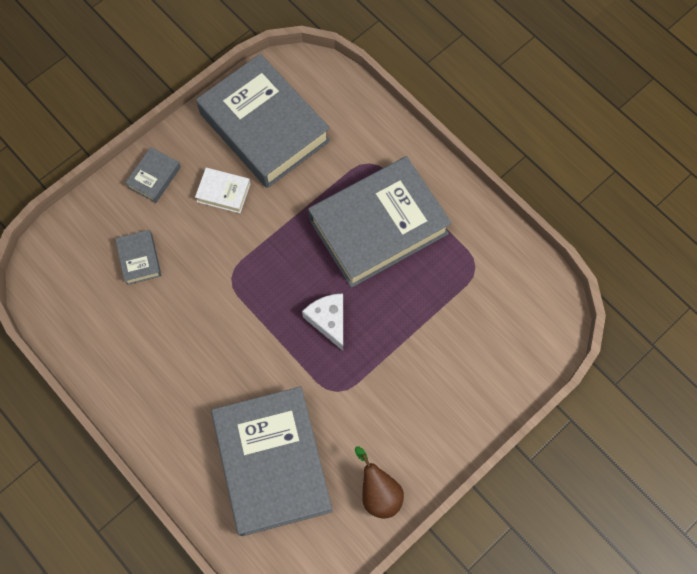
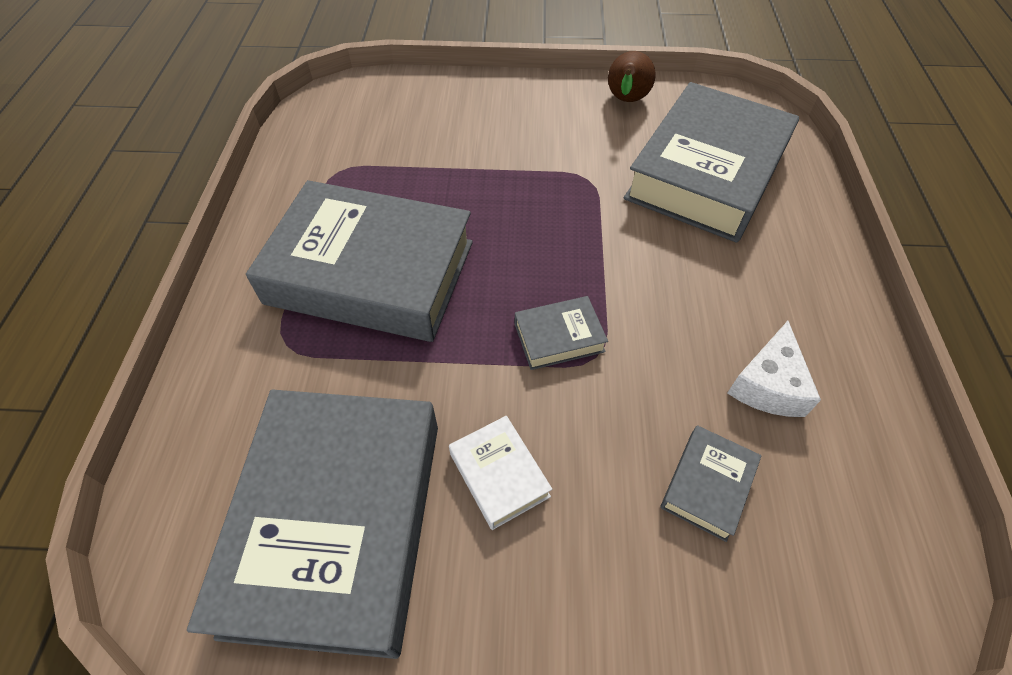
camera: 135 degrees left, 15 degrees down
grey book [125,147,181,203] -> grey book moved to [514,296,608,370]
white cheese [302,293,343,351] -> white cheese moved to [727,321,821,417]

